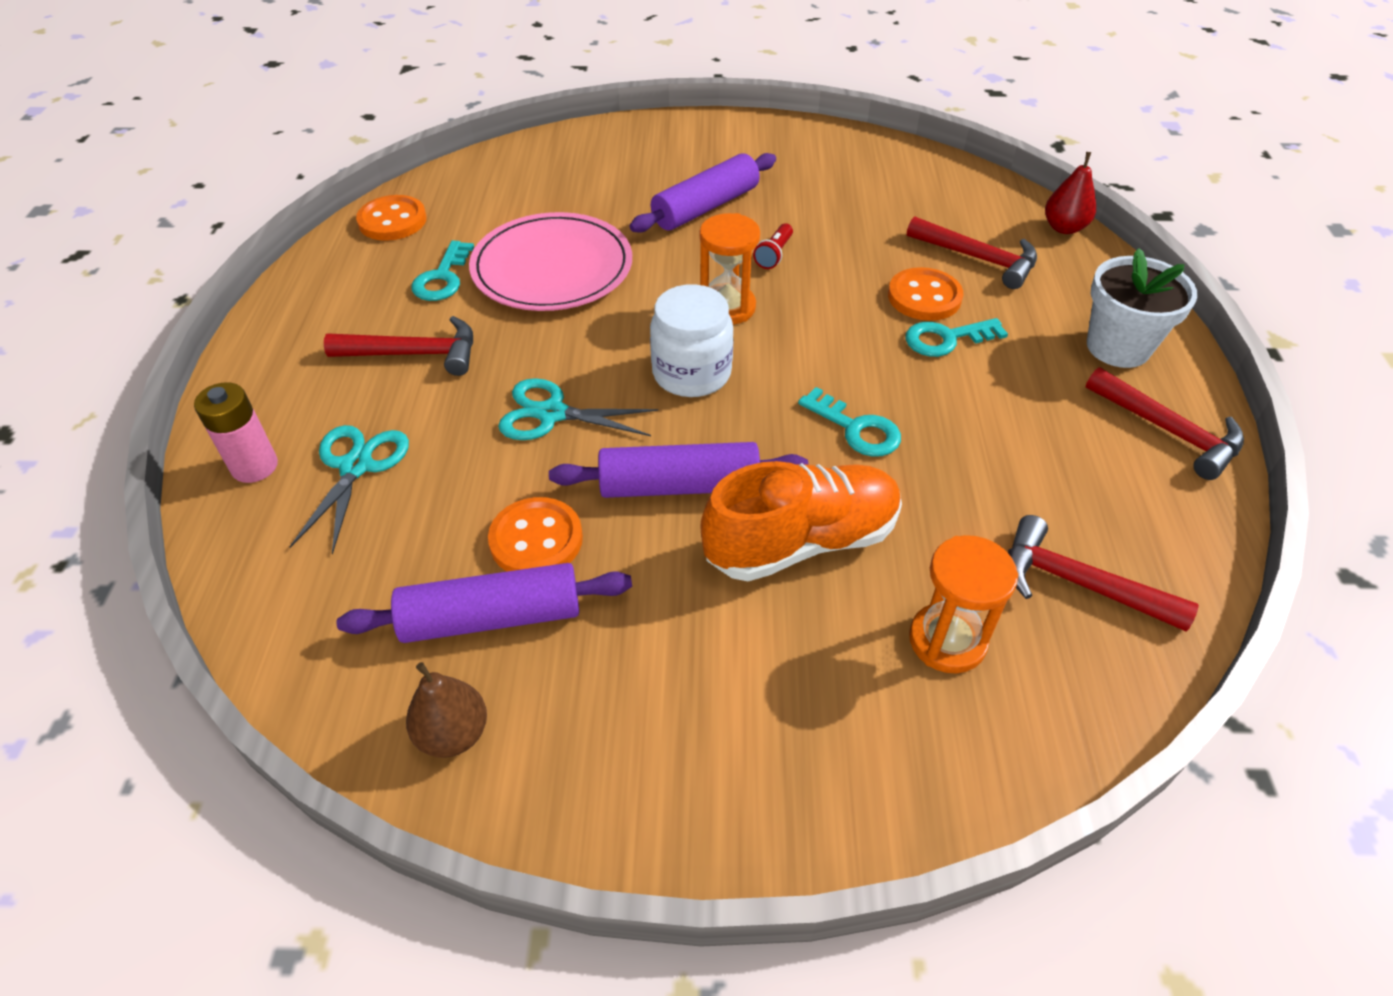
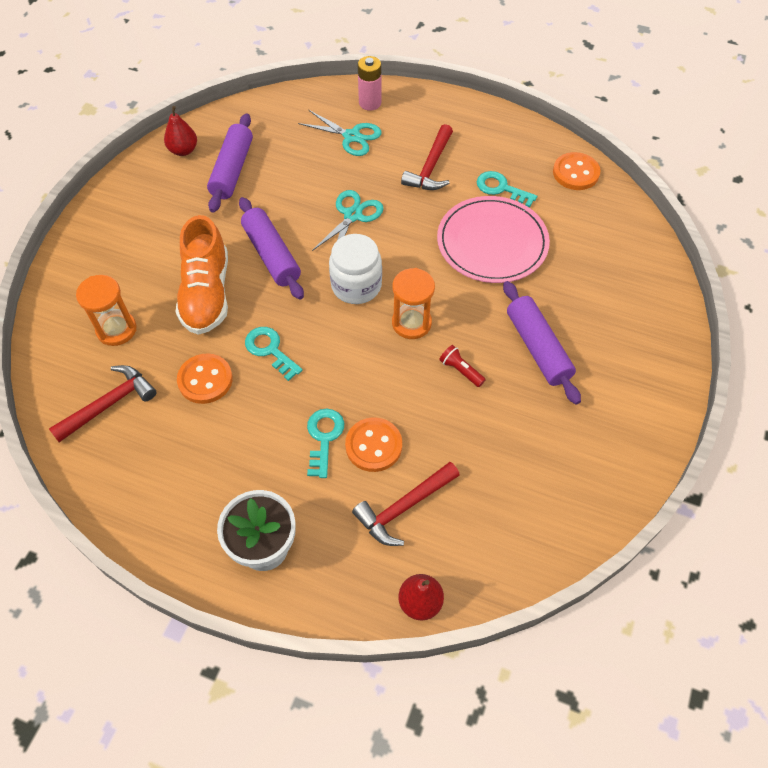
camera: 110 degrees right, 10 degrees up
brown pear [406,662,487,758] -> red pear [164,106,197,156]
orange button [488,497,583,572] -> orange button moved to [177,353,233,404]
purple rolling pin [549,442,808,498] -> purple rolling pin turned 45 degrees counterclockwise [239,197,304,300]
turquoise key [798,387,901,457] -> turquoise key turned 75 degrees clockwise [245,327,303,381]
red hammer [1085,367,1244,480] -> none

